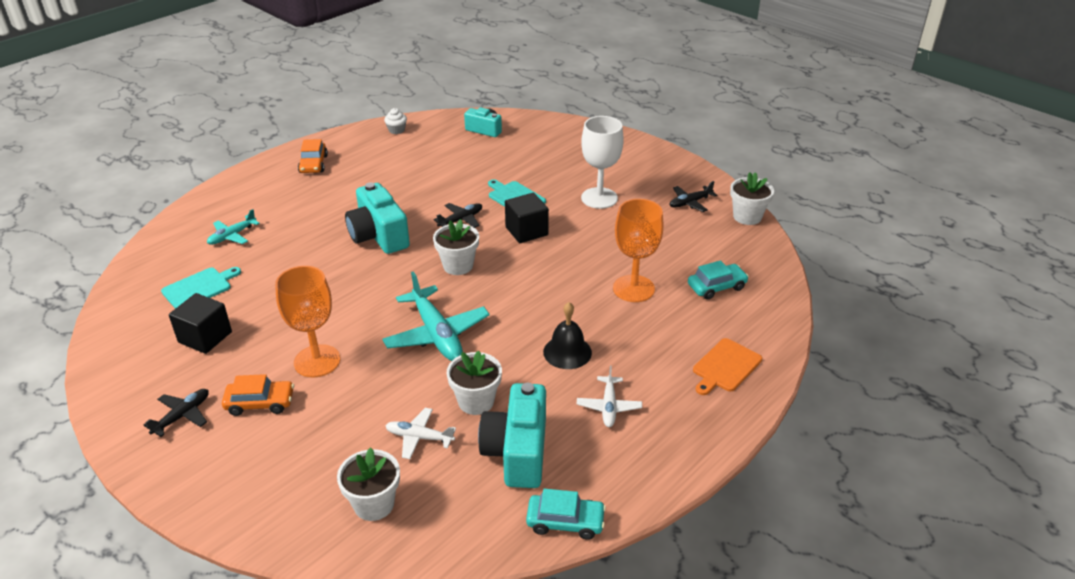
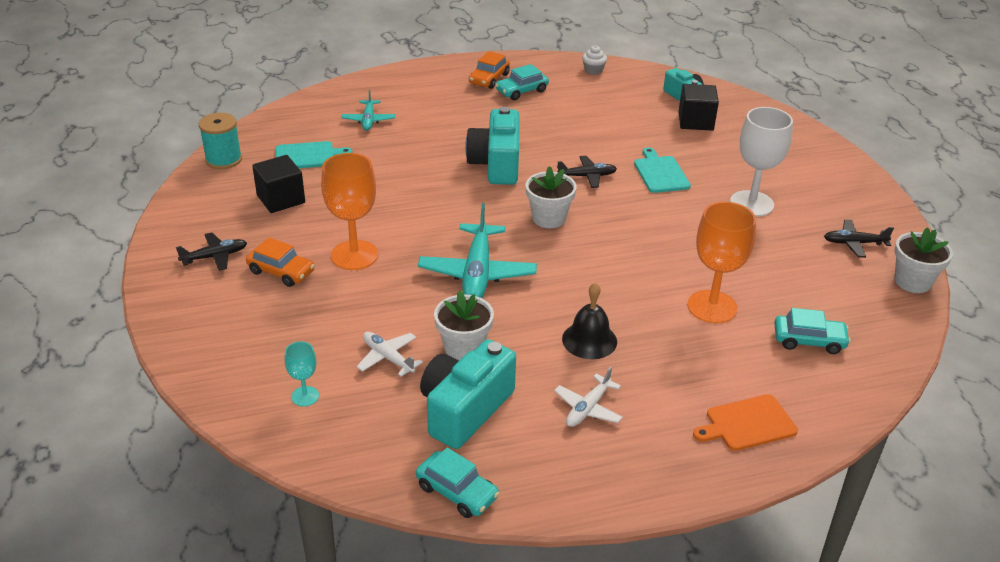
camera: 30 degrees right, 0 degrees up
turquoise plane [207,209,260,245] -> turquoise plane turned 75 degrees counterclockwise [341,90,395,131]
white flower pot [337,447,400,521] -> turquoise goblet [285,341,319,407]
black cube [505,193,549,243] -> black cube moved to [679,84,719,131]
none -> turquoise spool [199,113,242,169]
none -> turquoise car [495,64,549,100]

